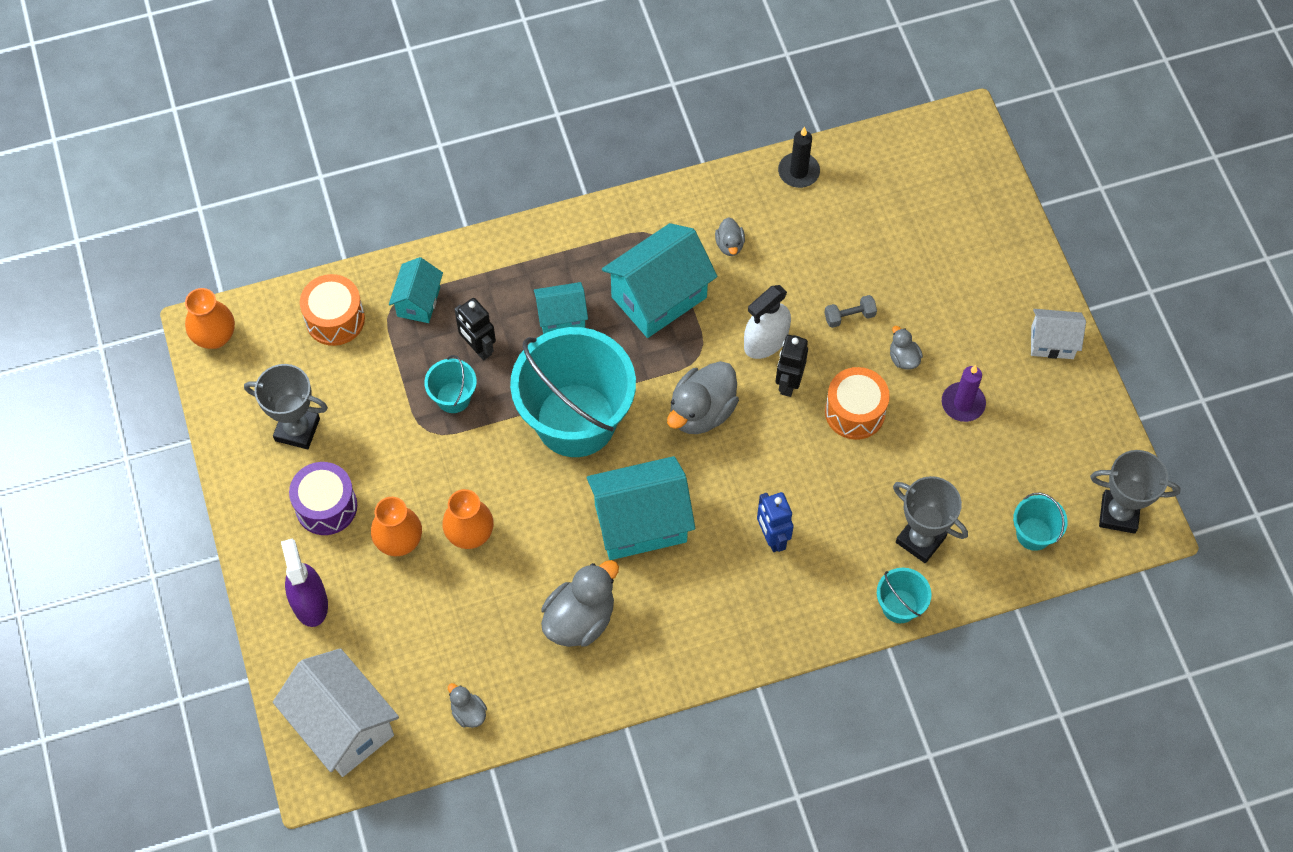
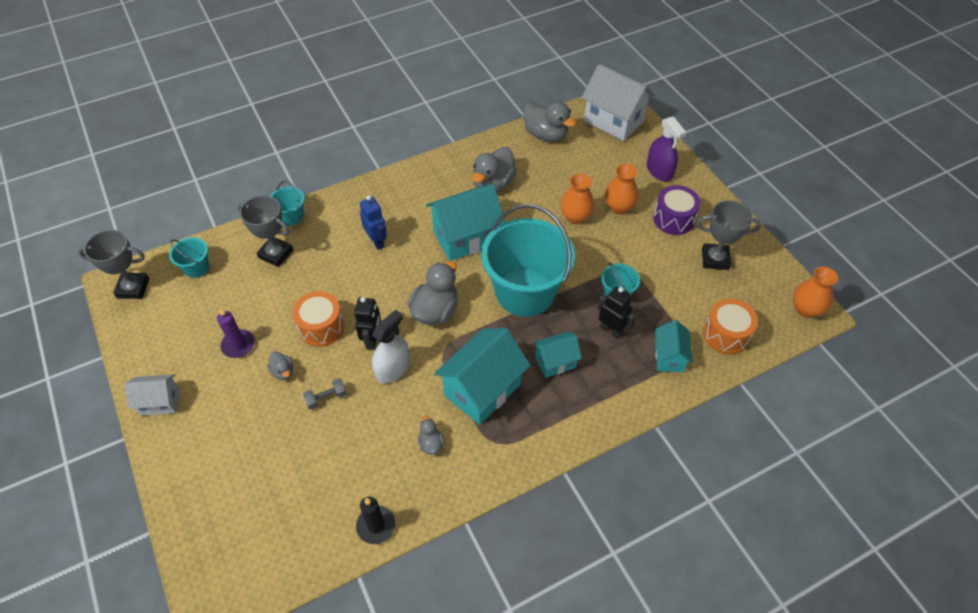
camera: 170 degrees right, 10 degrees down
grey duck [448,683,487,728] -> grey duck [523,101,576,142], size x2.00

